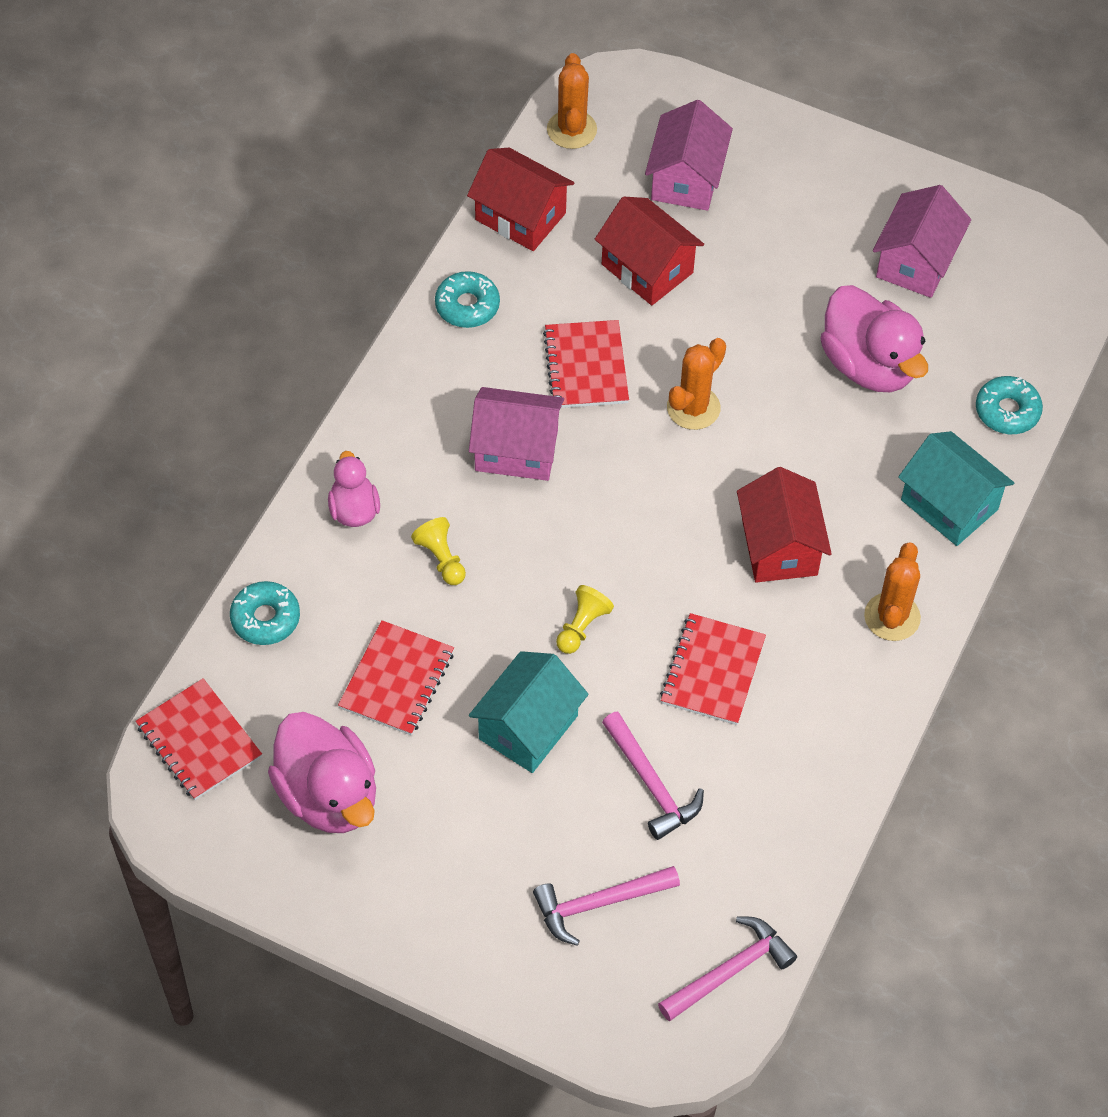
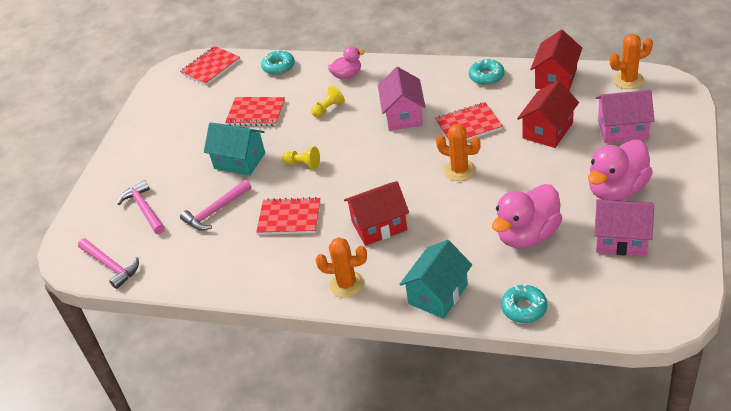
camera: 85 degrees right, 15 degrees down
pink duck [268,712,376,833] -> pink duck moved to [588,140,653,201]

